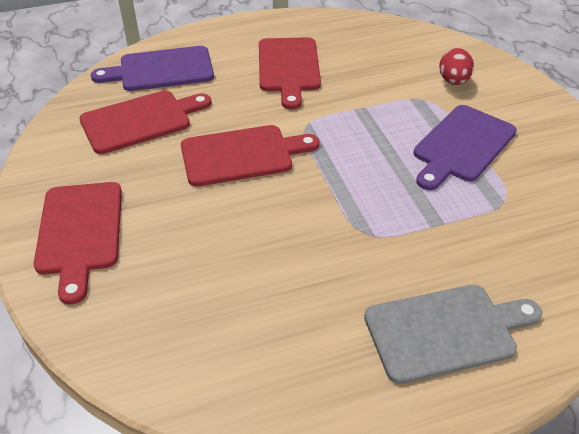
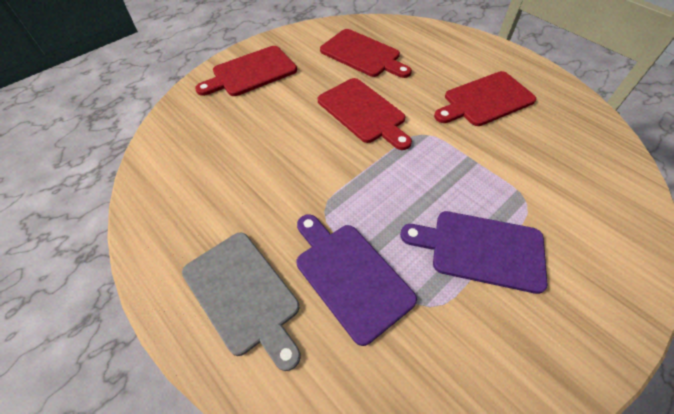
camera: 65 degrees right, 10 degrees up
purple cutting board [91,46,214,91] -> purple cutting board moved to [297,214,417,346]
red egg [439,48,474,85] -> none

